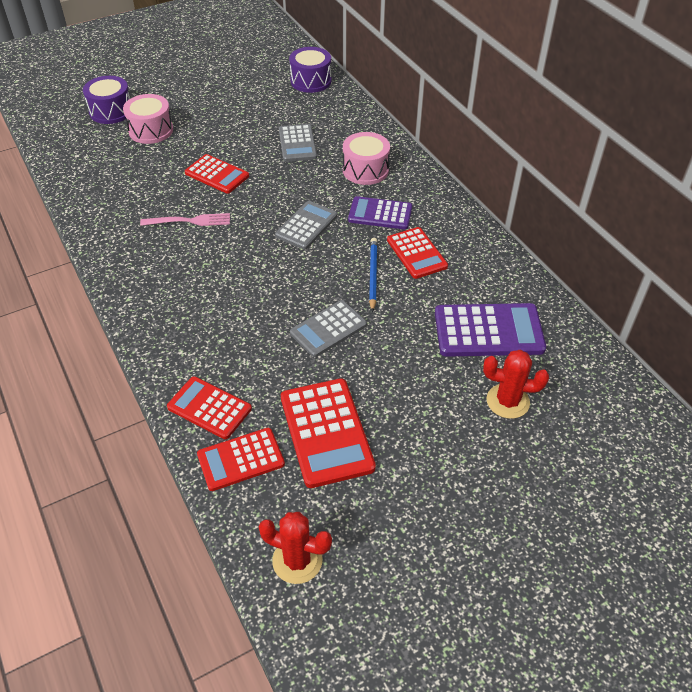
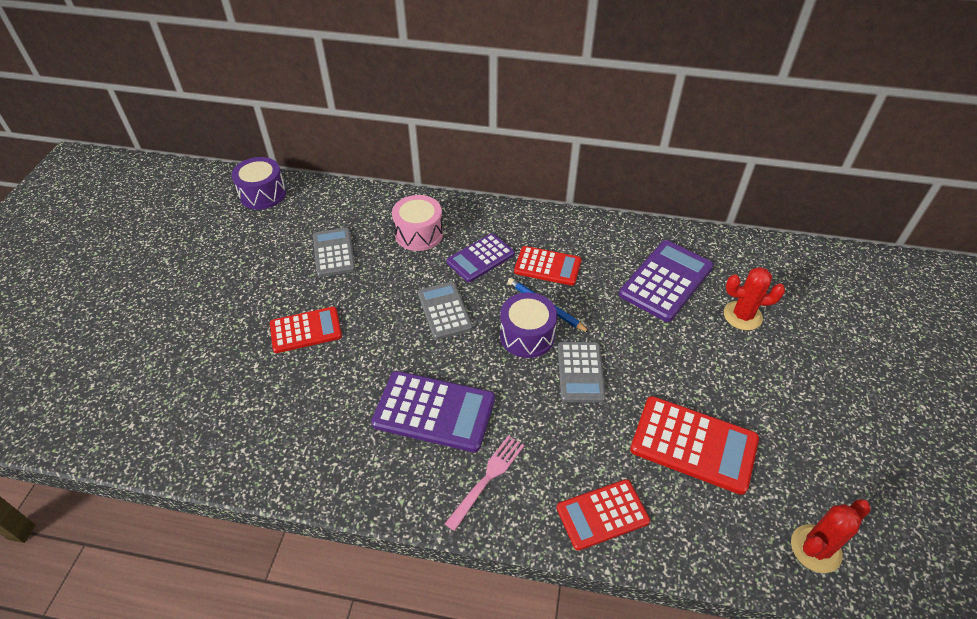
camera: 50 degrees left, 0 degrees up
purple drum [83,76,130,124] -> purple drum moved to [500,292,557,358]
pink drum [123,94,173,144] -> none
pink fork [140,213,230,226] -> pink fork moved to [445,435,525,531]
red calculator [197,428,285,491] -> none
grey calculator [279,124,317,162] -> grey calculator turned 135 degrees counterclockwise [313,228,355,277]
red cactus [483,350,549,419] -> red cactus turned 45 degrees clockwise [724,267,785,330]
none -> purple calculator [371,371,495,452]

